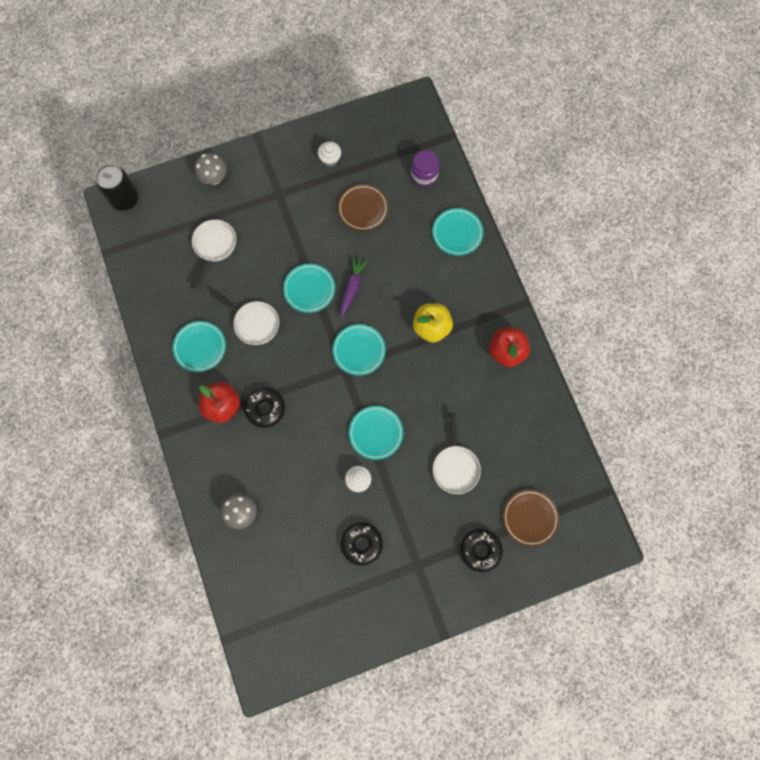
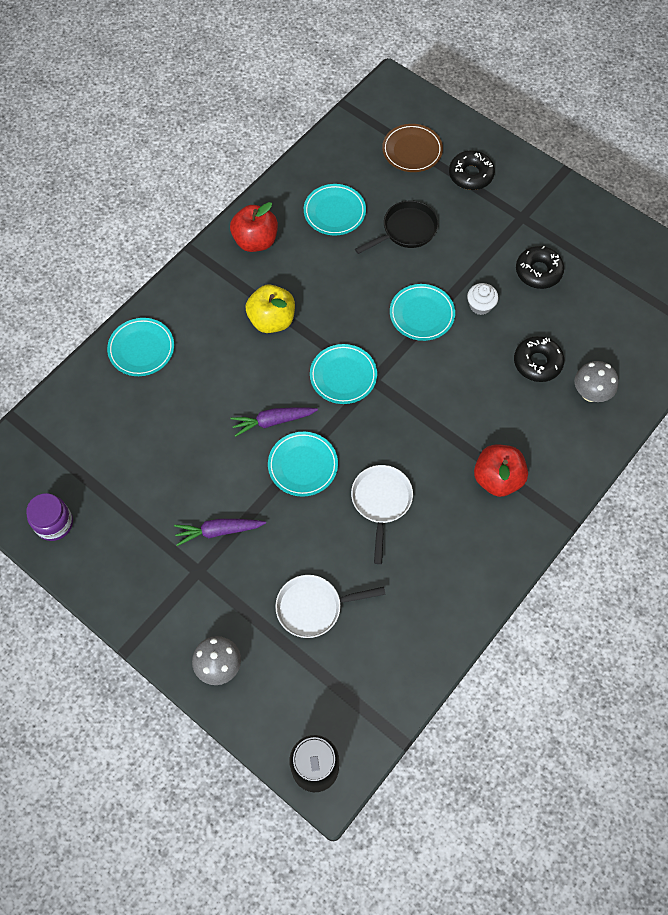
camera: 120 degrees left, 10 degrees down
turquoise plate [173,321,226,372] -> turquoise plate moved to [304,184,366,235]
black donut [244,388,285,428] -> black donut moved to [514,336,564,382]
white cupcake [318,141,341,166] -> none
brown plate [338,184,388,231] -> none
purple jar [411,150,439,187] -> purple jar moved to [26,493,73,541]
white pan [433,412,481,494] -> black pan [355,200,438,254]
none -> purple carrot [174,519,266,546]

